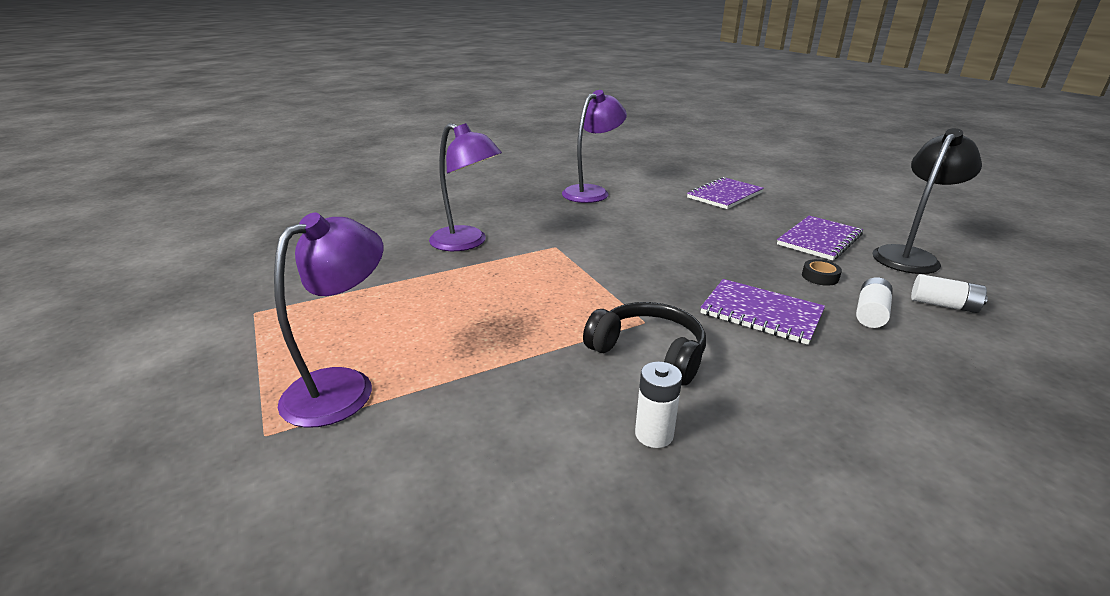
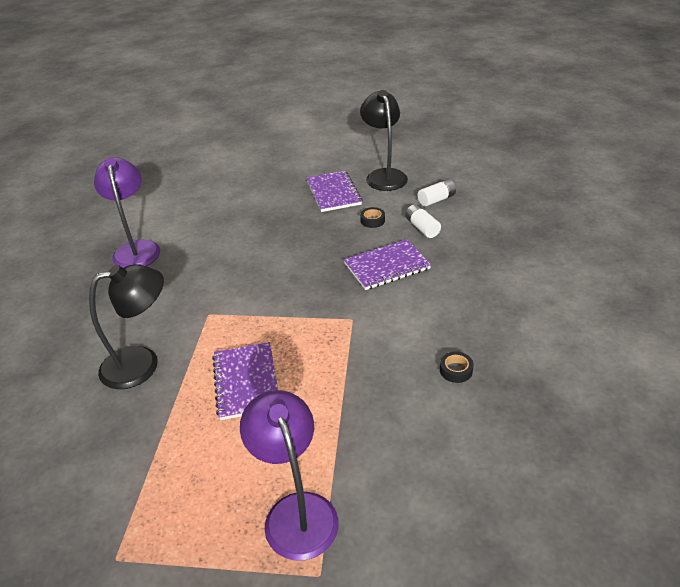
camera: 55 degrees left, 10 degrees up
purple lamp [429,123,502,251] -> black lamp [89,264,164,389]
black headphones [583,302,706,385] -> none
white battery [635,362,682,448] -> black tape [440,351,474,383]
purple notebook [687,177,764,209] -> purple notebook moved to [212,342,278,420]

